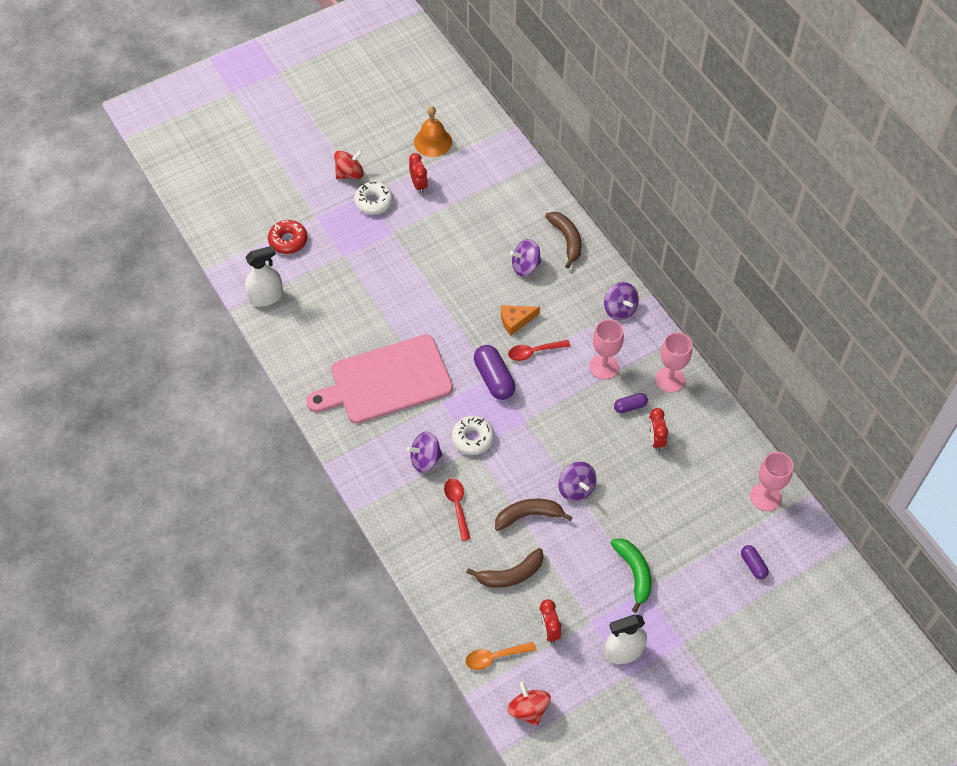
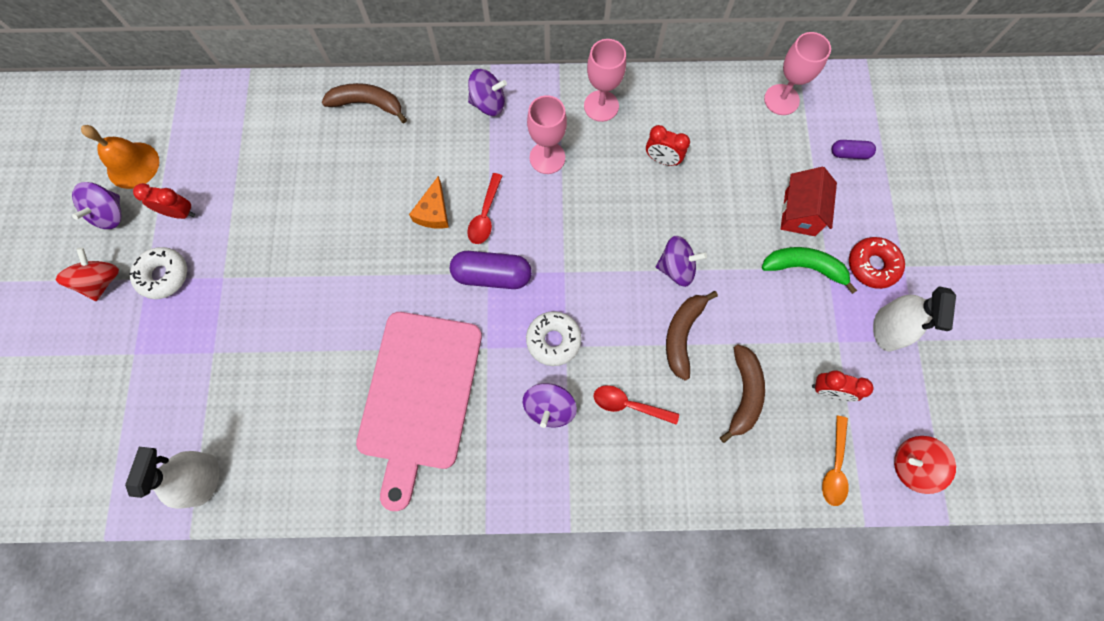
camera: 60 degrees left, 15 degrees up
red donut [268,220,307,254] -> red donut moved to [849,237,905,289]
purple spinning top [510,239,541,276] -> purple spinning top moved to [72,182,122,229]
purple capsule [614,393,648,413] -> none
none -> red house [781,167,837,236]

